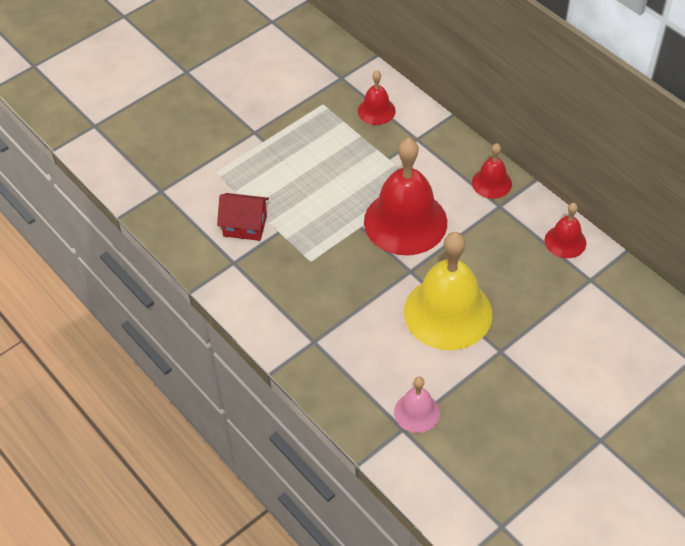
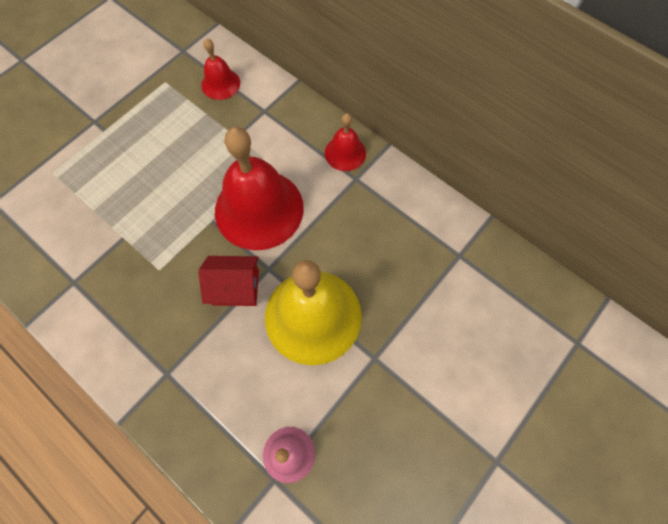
camera: 10 degrees left, 15 degrees up
red house [217,193,269,241] -> red house moved to [198,256,259,306]
red bell [545,203,586,258] -> none

